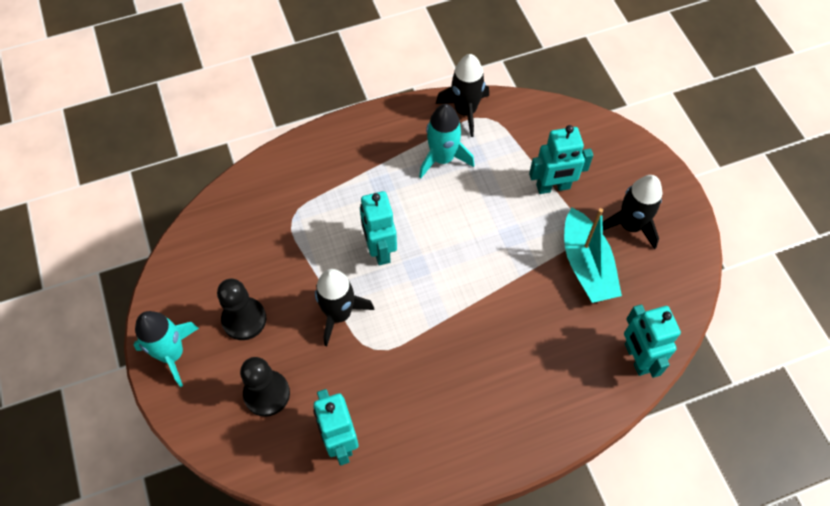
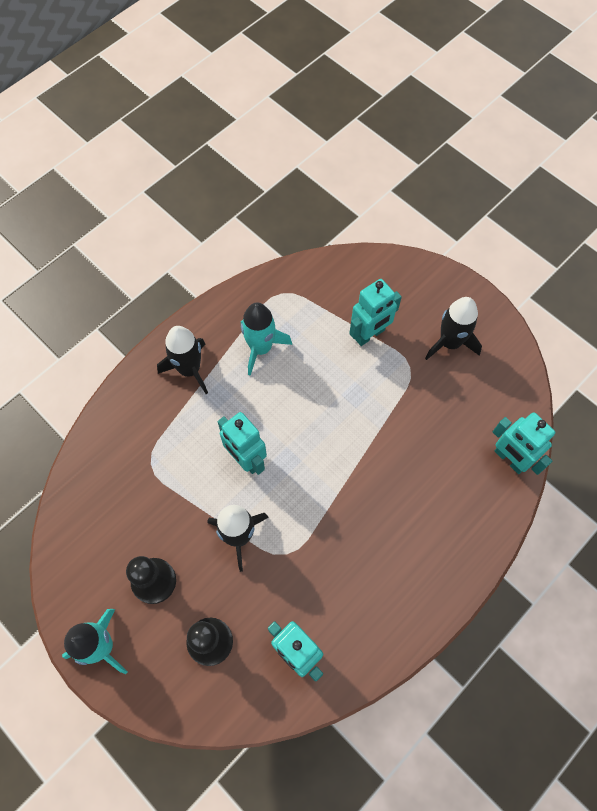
camera: 25 degrees left, 5 degrees up
black rocket [436,54,489,137] -> black rocket moved to [157,326,208,394]
turquoise boat [564,208,622,303] -> none

